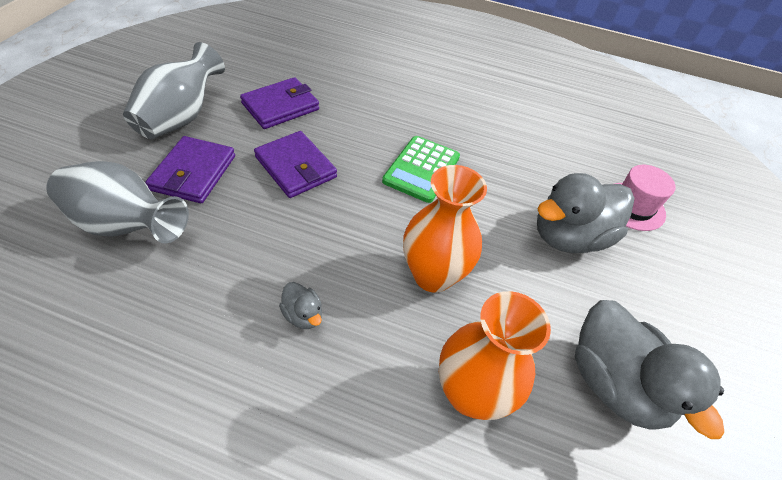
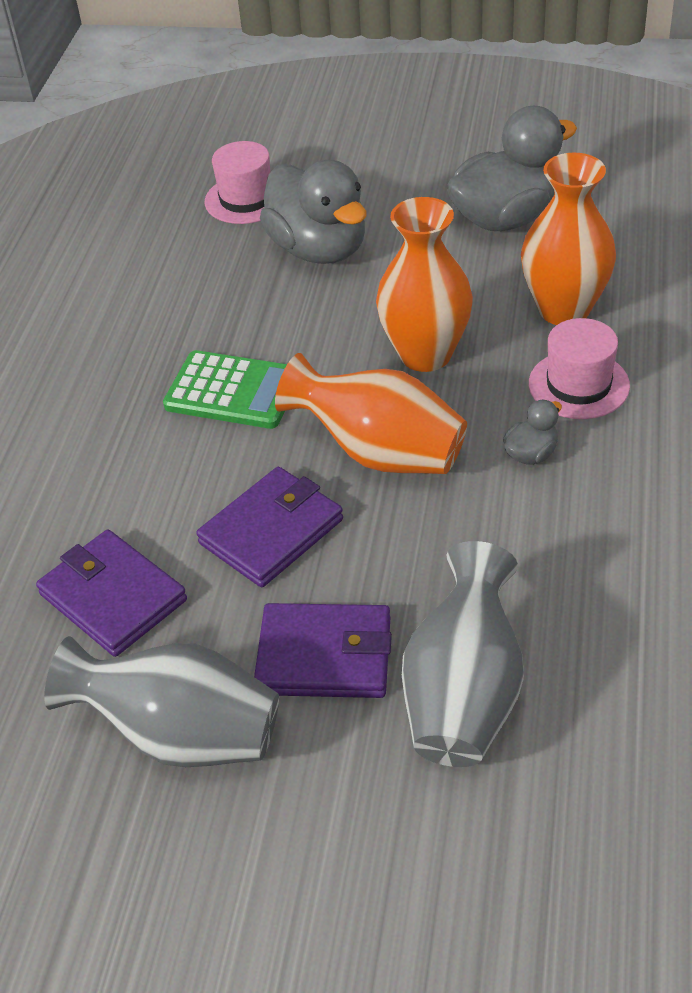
camera: 90 degrees left, 5 degrees down
none -> orange vase [275,353,467,474]
none -> pink hat [529,318,630,419]

